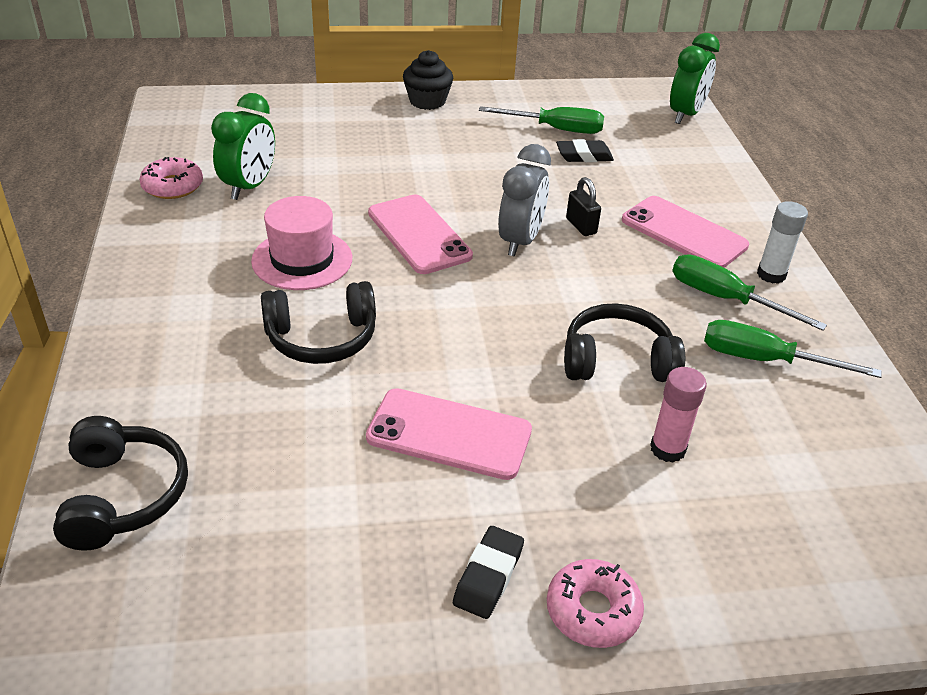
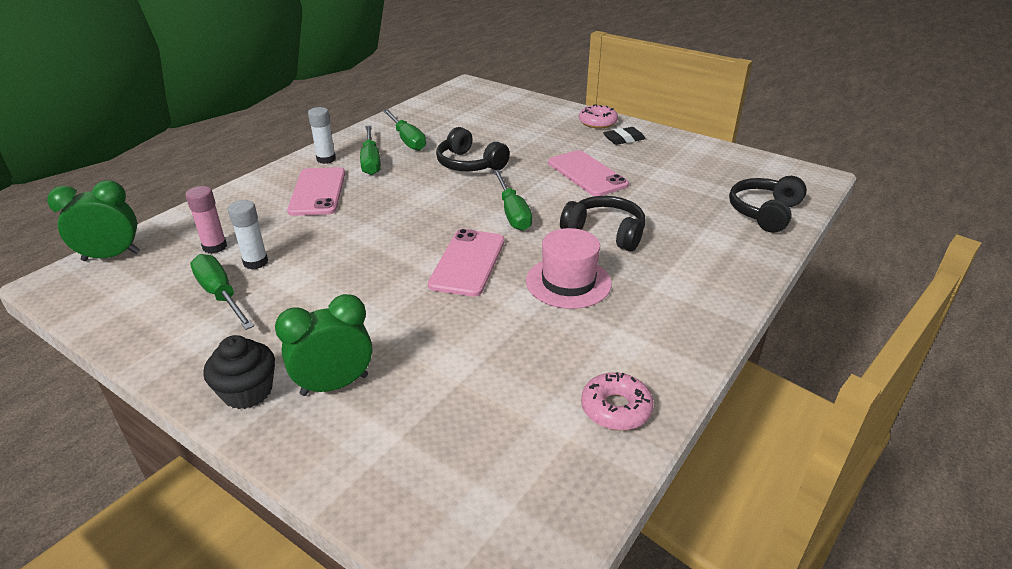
camera: 135 degrees left, 5 degrees down
green clock [211,93,275,200] -> green clock moved to [275,294,372,396]
grey clock [498,144,551,257] -> none
black eraser [556,139,614,162] -> white glue stick [228,200,268,269]
black padlock [566,177,601,236] -> none
pink glue stick [650,367,707,463] -> pink glue stick moved to [185,186,227,254]
none -> green screwdriver [493,170,532,231]

